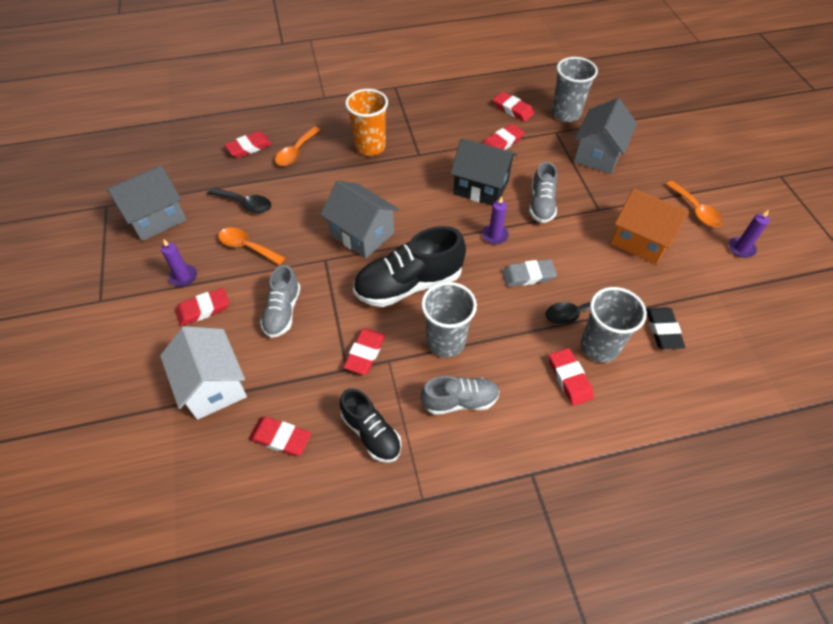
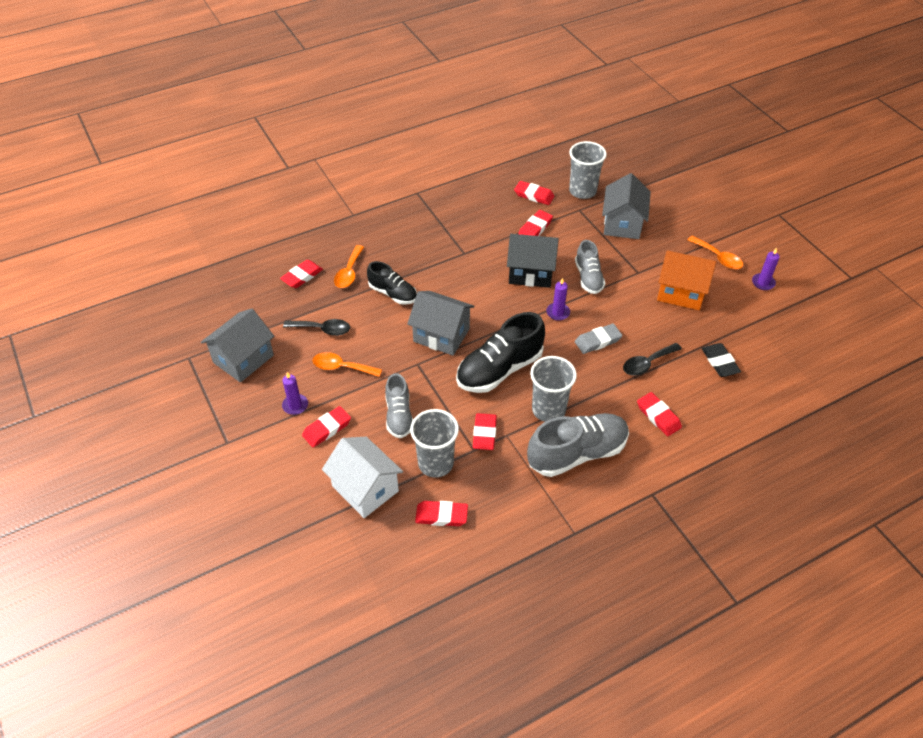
camera: 15 degrees left, 5 degrees down
black shoe [340,388,402,463] -> black shoe moved to [367,261,417,305]
orange cup [345,89,388,156] -> none
grey shoe [421,376,500,415] -> grey shoe [527,413,629,477], size x1.66
grey cup [580,287,647,363] -> grey cup moved to [410,409,459,478]

